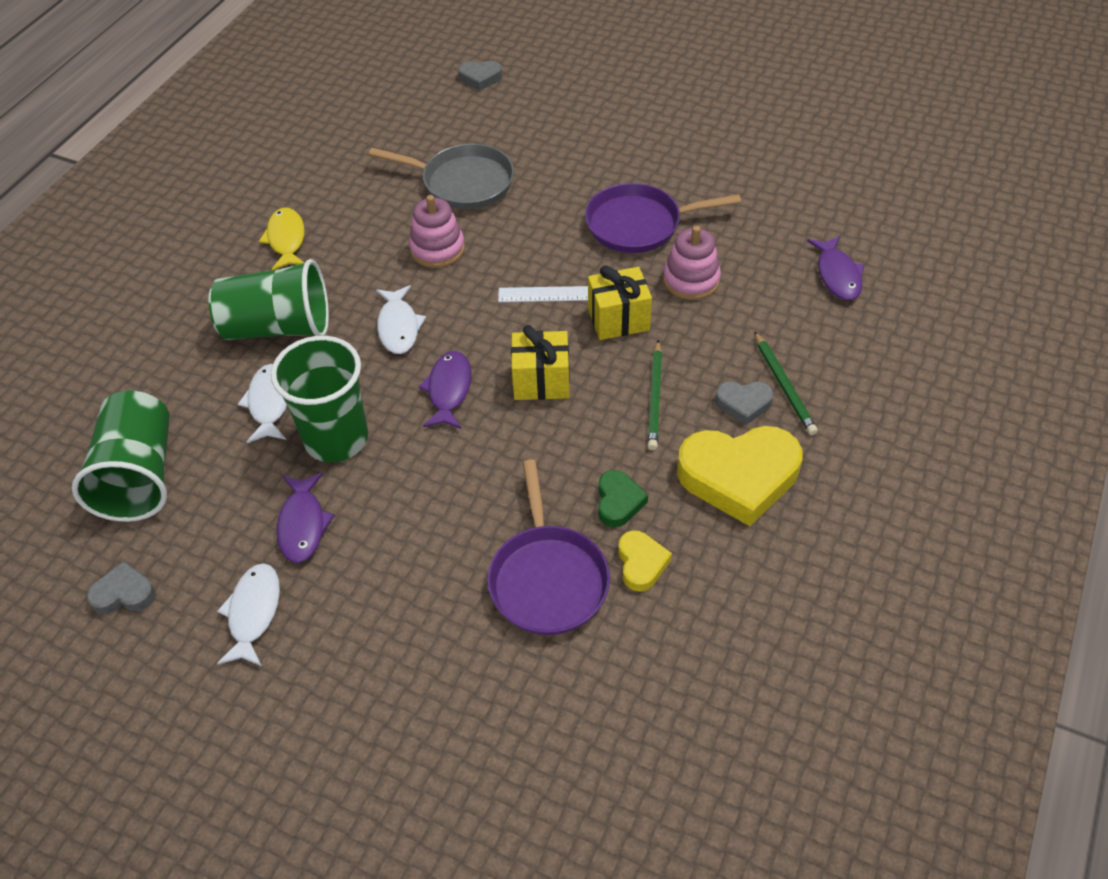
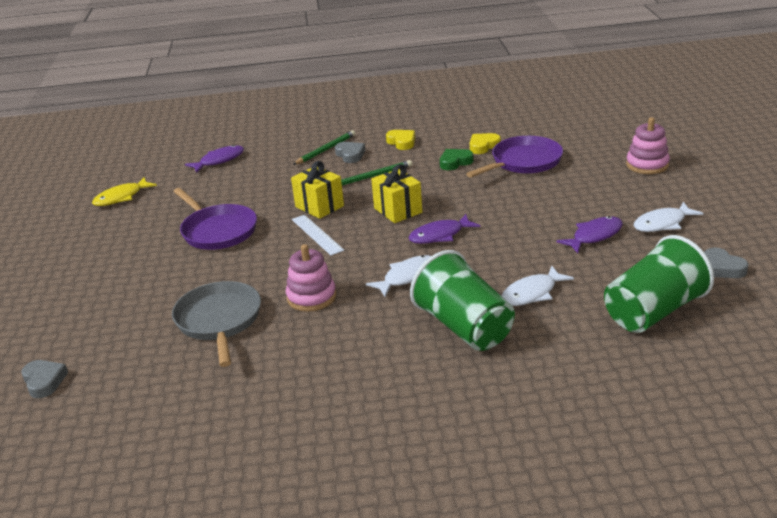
camera: 120 degrees left, 20 degrees down
yellow fish [259,208,305,270] -> yellow fish moved to [92,177,157,206]
green cup [271,336,368,462] -> none
pink stacking toy [663,226,721,300] -> pink stacking toy moved to [626,117,670,174]
yellow heart [677,426,803,526] -> yellow heart [386,130,415,150], size x0.48

